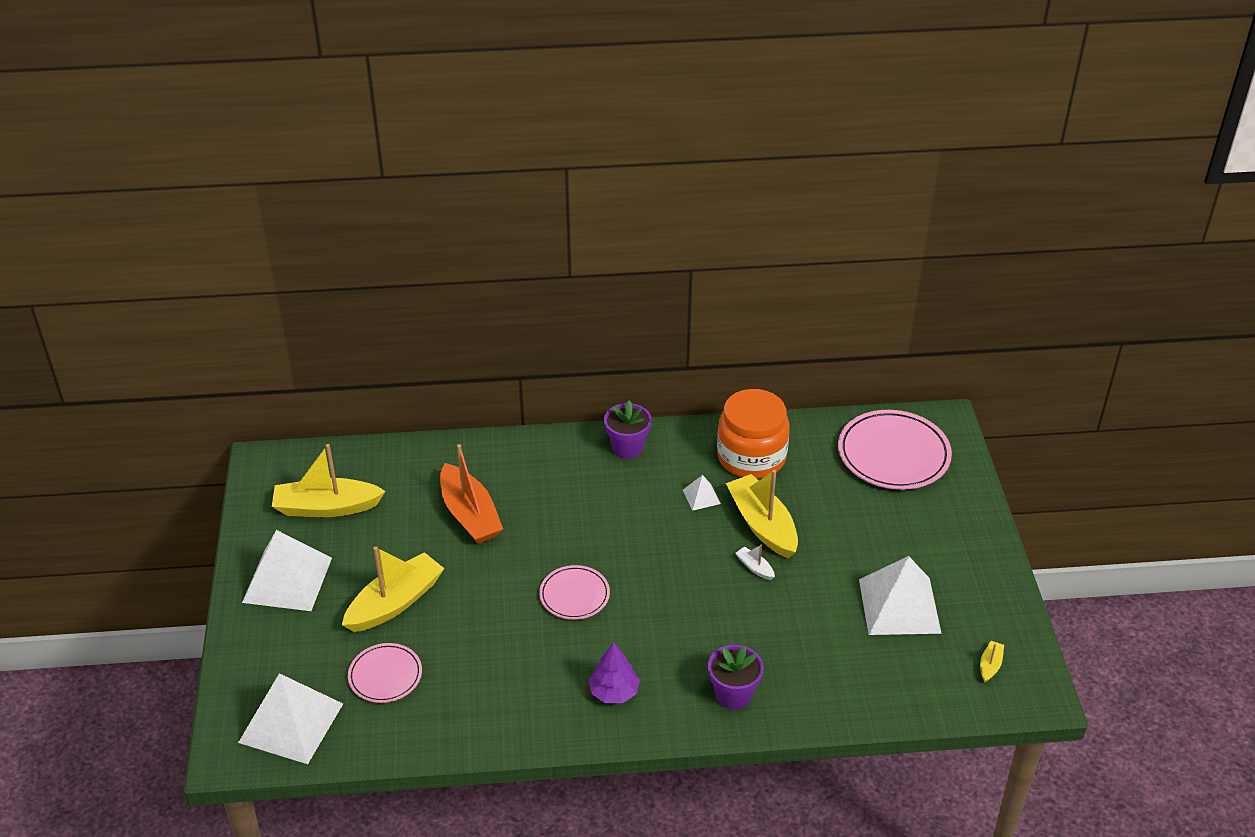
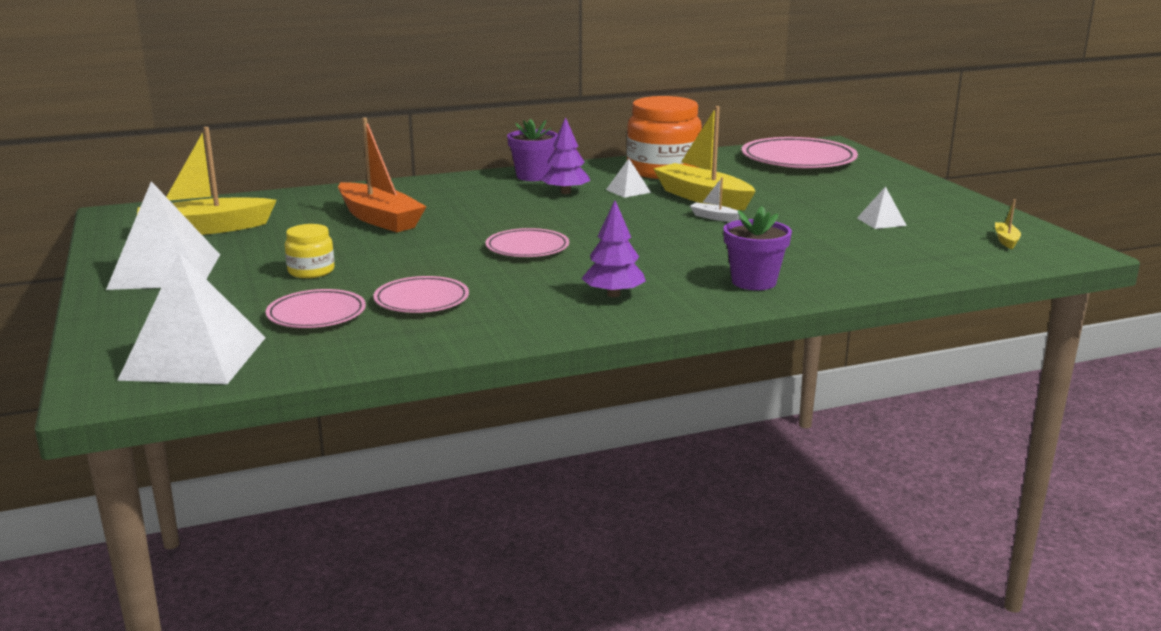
camera: 15 degrees left, 20 degrees down
yellow boat [342,547,444,632] -> yellow jar [285,224,335,278]
white pyramid [859,556,942,635] -> white pyramid [857,186,907,229], size x0.45
none -> pink plate [373,276,469,313]
none -> purple tree [541,117,590,194]

